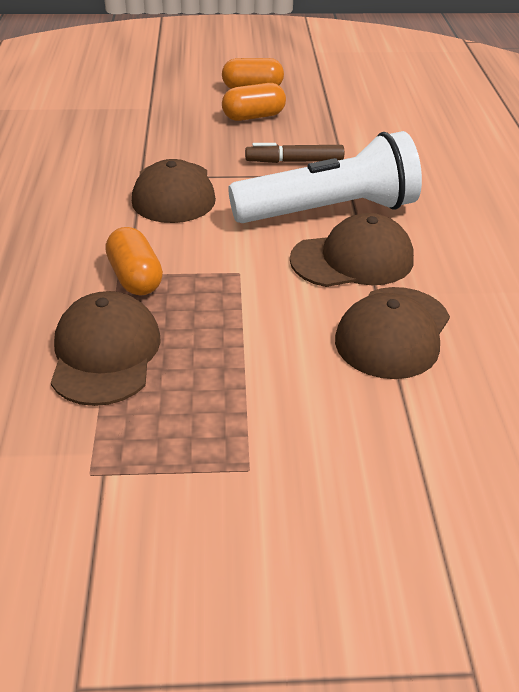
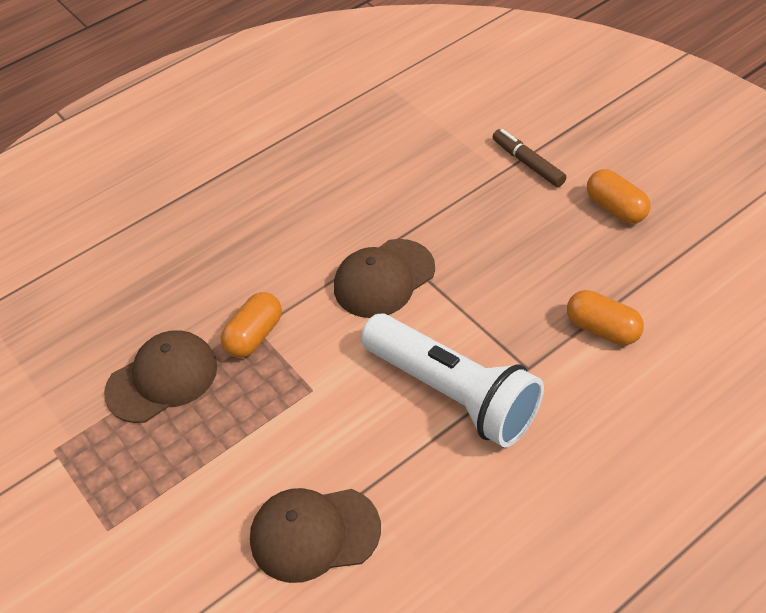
camera: 60 degrees right, 10 degrees up
orange capsule [222,83,286,121] -> orange capsule moved to [567,290,644,345]
brown marker [245,143,344,163] -> brown marker moved to [493,129,566,187]
brown cap [290,213,414,287] -> none

